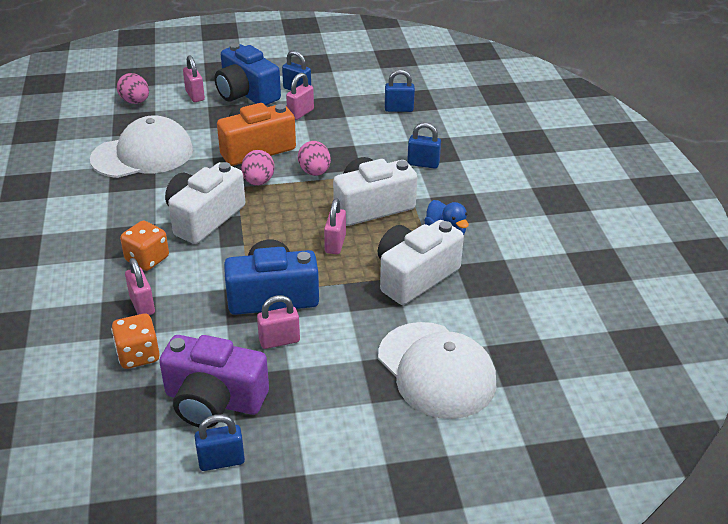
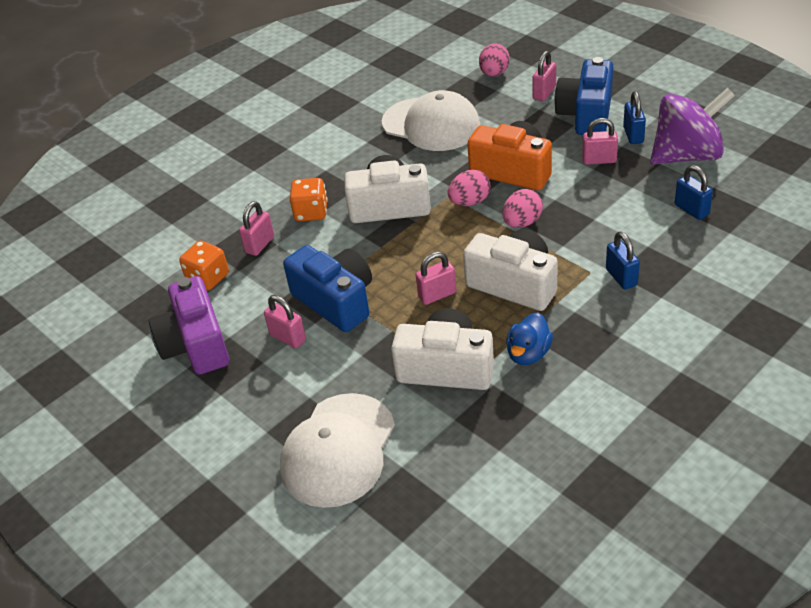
camera: 60 degrees right, 5 degrees up
blue padlock [195,414,245,471] -> none
none -> purple spinning top [650,88,735,165]

